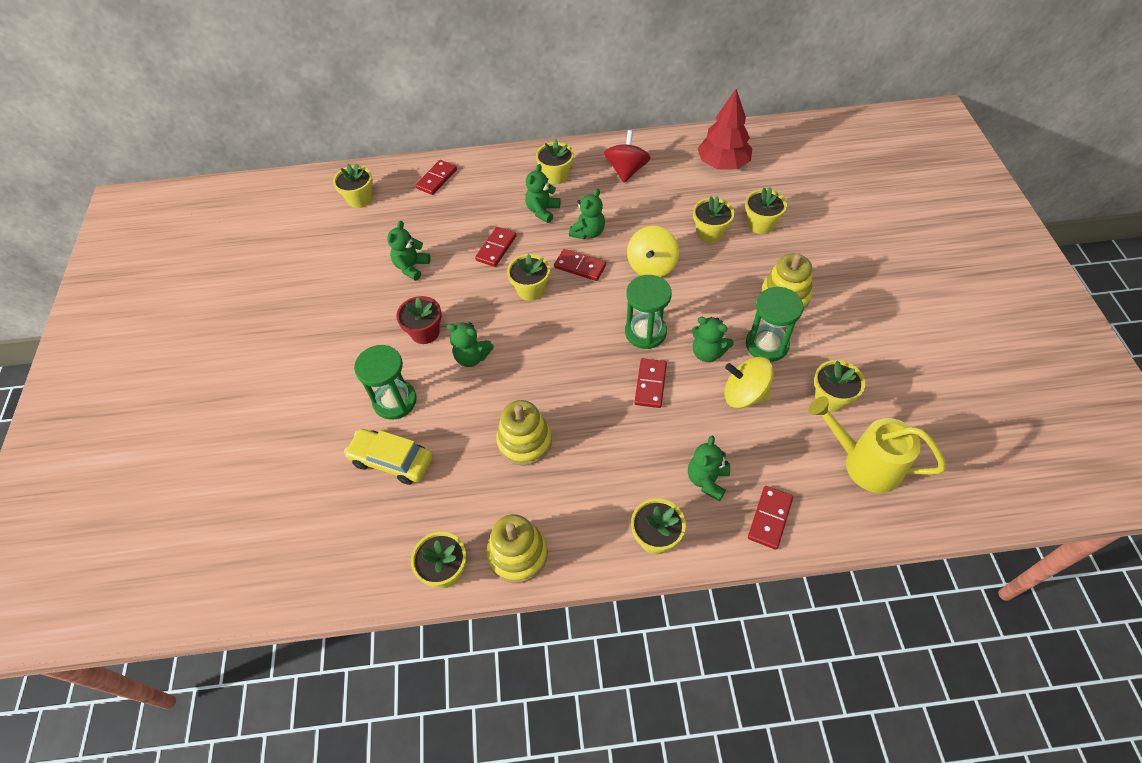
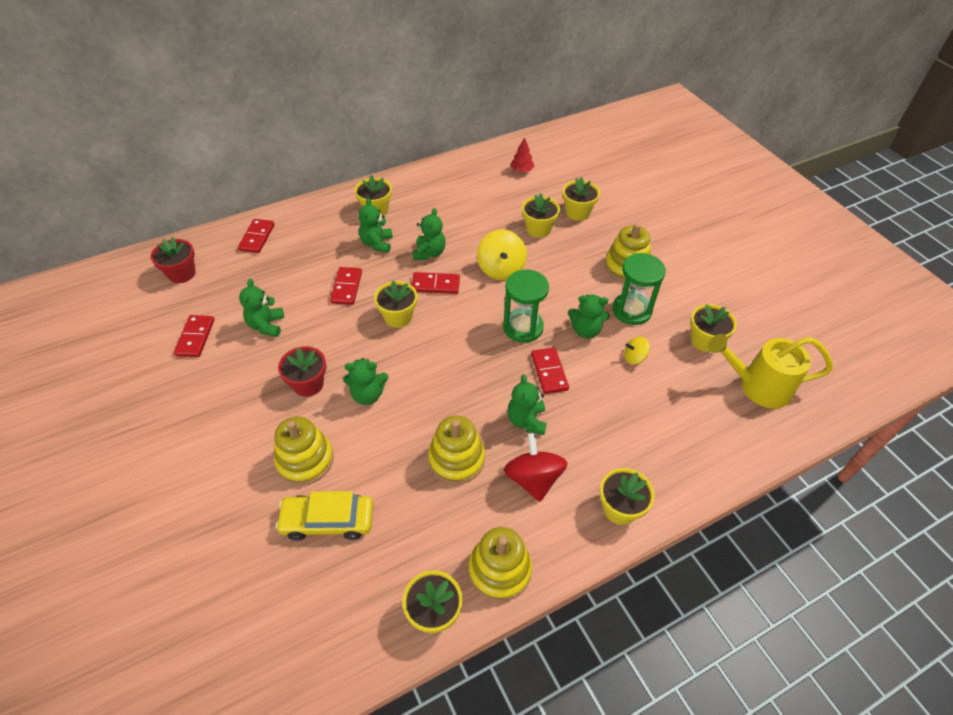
camera: 25 degrees left, 5 degrees down
yellow flower pot [333,164,373,208] -> red flower pot [151,237,196,283]
green hourglass [354,345,417,420] -> yellow stacking toy [274,417,334,485]
red spinning top [604,130,651,183] -> red spinning top moved to [504,433,568,502]
green teddy bear [688,436,730,501] -> green teddy bear moved to [507,374,547,435]
red tree [697,89,752,169] -> red tree [511,137,535,172], size x0.48
yellow spinning top [724,357,774,408] -> yellow spinning top [624,337,650,365], size x0.55
red domino [748,486,793,550] -> red domino moved to [174,315,214,357]

